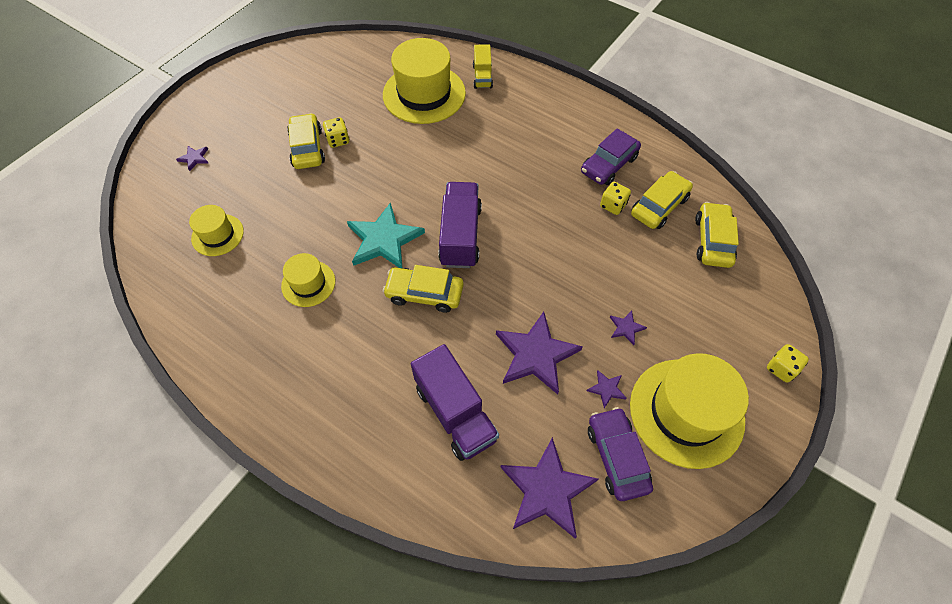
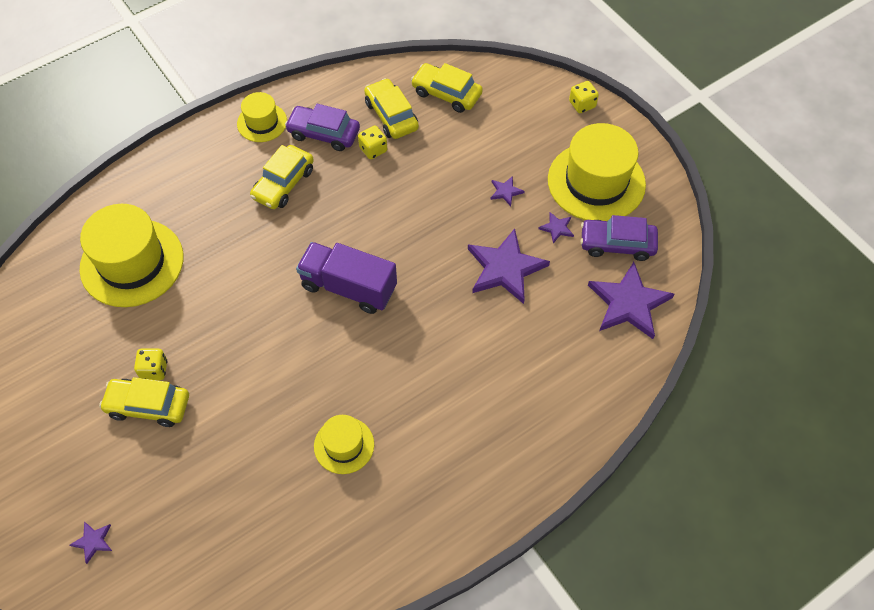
camera: 70 degrees left, 0 degrees up
yellow hat [189,205,244,256] -> yellow hat moved to [237,92,287,142]
turquoise star [347,202,425,268] -> none
yellow car [383,265,463,313] -> yellow car moved to [250,145,314,209]
purple truck [411,344,499,461] -> none
yellow truck [473,44,493,89] -> none
purple car [581,128,641,185] -> purple car turned 135 degrees clockwise [285,104,360,151]

